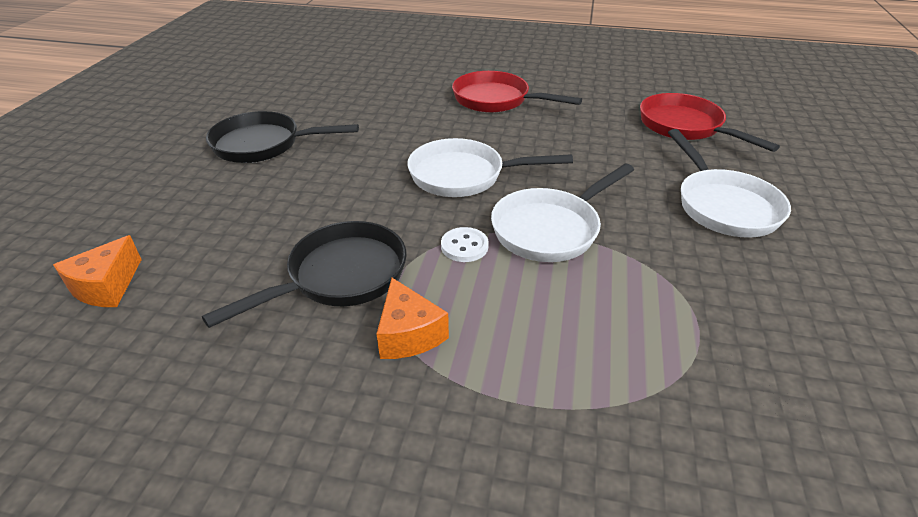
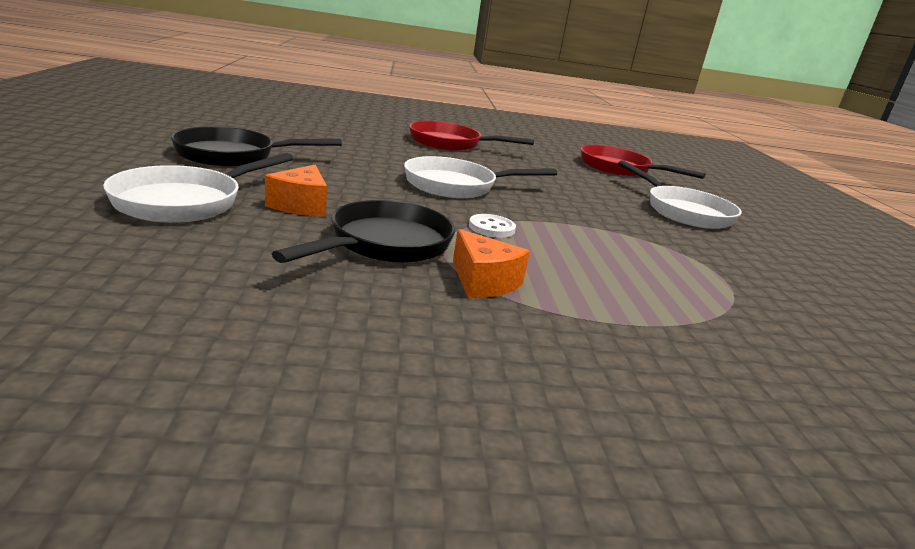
camera: 20 degrees left, 15 degrees down
orange cheese [53,235,142,307] -> orange cheese moved to [265,165,327,216]
white pan [491,164,634,262] -> white pan moved to [103,153,294,223]

